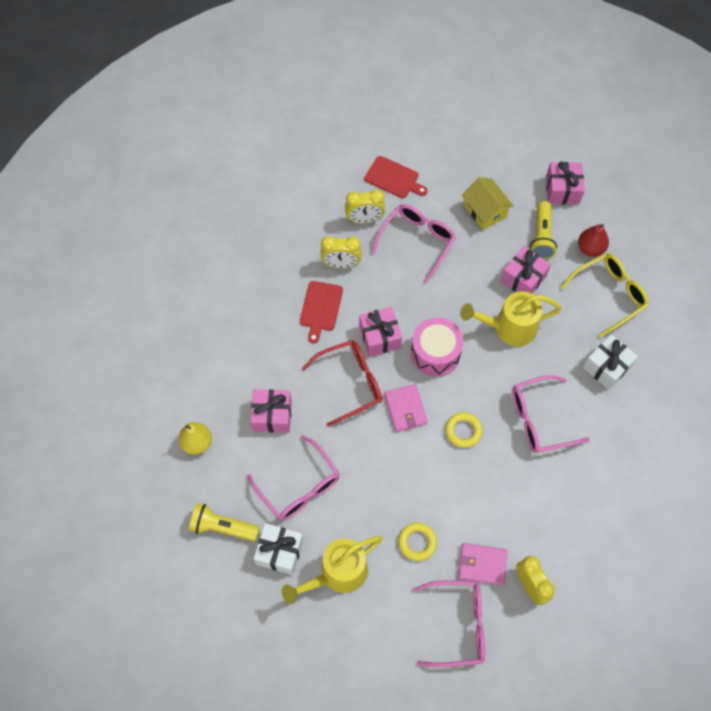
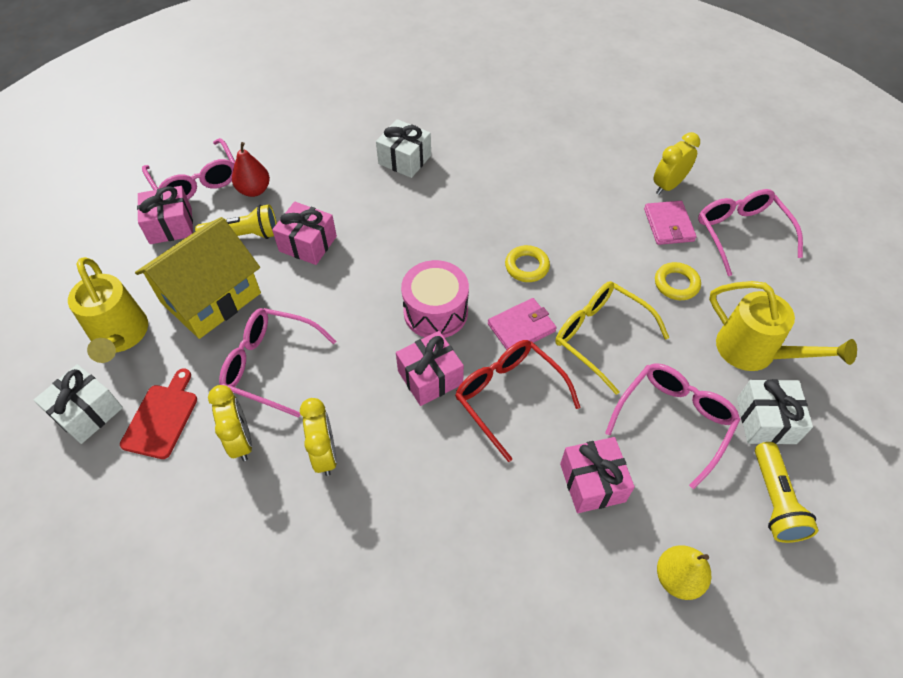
camera: 105 degrees left, 10 degrees down
red cutting board [300,281,343,344] -> none
yellow watering can [460,291,562,347] -> yellow watering can moved to [68,257,148,363]
yellow house [462,177,514,230] -> yellow house [135,217,261,339], size x1.64
pink glasses [512,375,590,453] -> pink glasses moved to [142,138,235,199]
yellow glasses [560,253,649,338] -> yellow glasses moved to [555,281,670,395]
none -> white gift [34,364,123,444]

